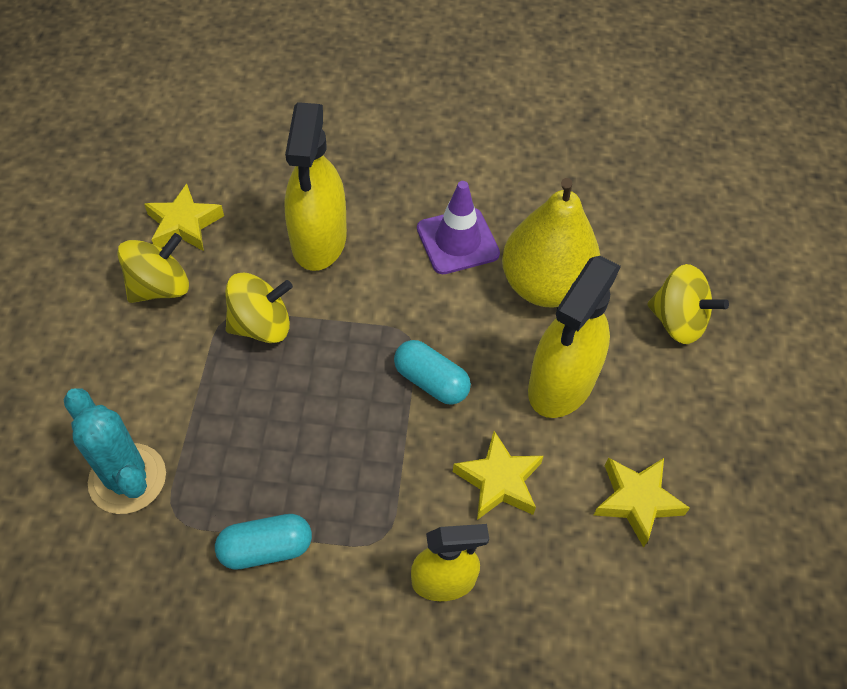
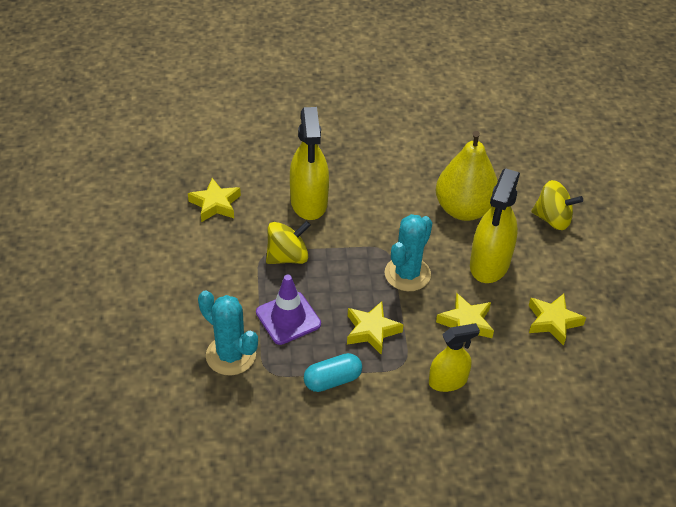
camera: 10 degrees left, 10 degrees down
yellow spinning top [117,233,189,303] -> none
turquoise capsule [394,340,471,405] -> turquoise cactus [385,214,432,291]
purple traffic cone [417,181,500,274] -> purple traffic cone moved to [256,275,321,345]
none -> yellow star [347,301,404,355]

